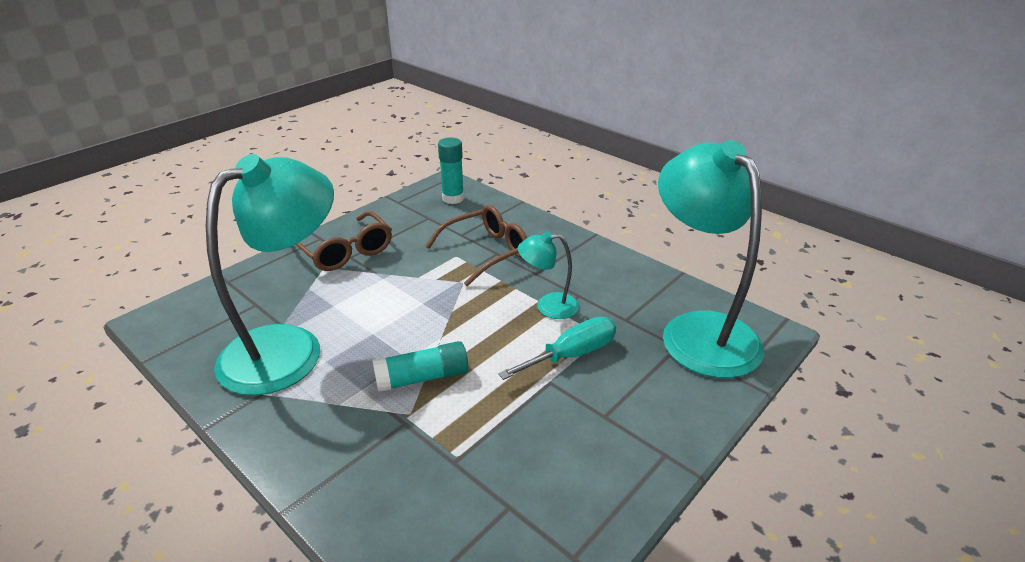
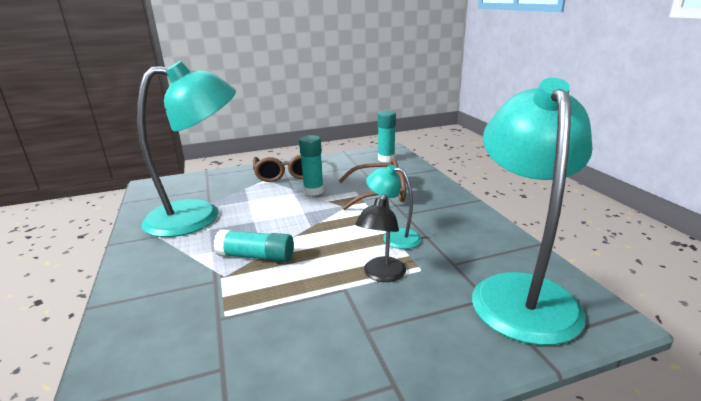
camera: 30 degrees right, 10 degrees down
turquoise screwdriver [498,317,616,380] -> black lamp [355,194,406,282]
none -> turquoise glue stick [299,135,324,196]

